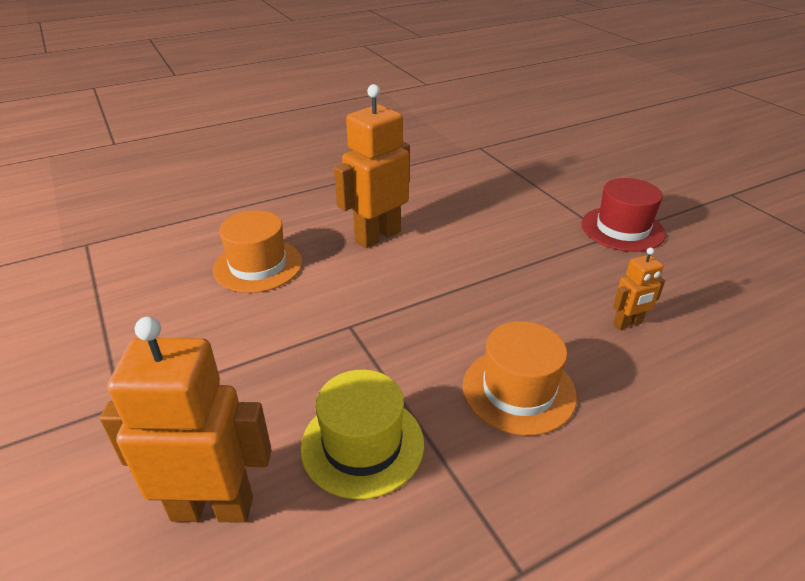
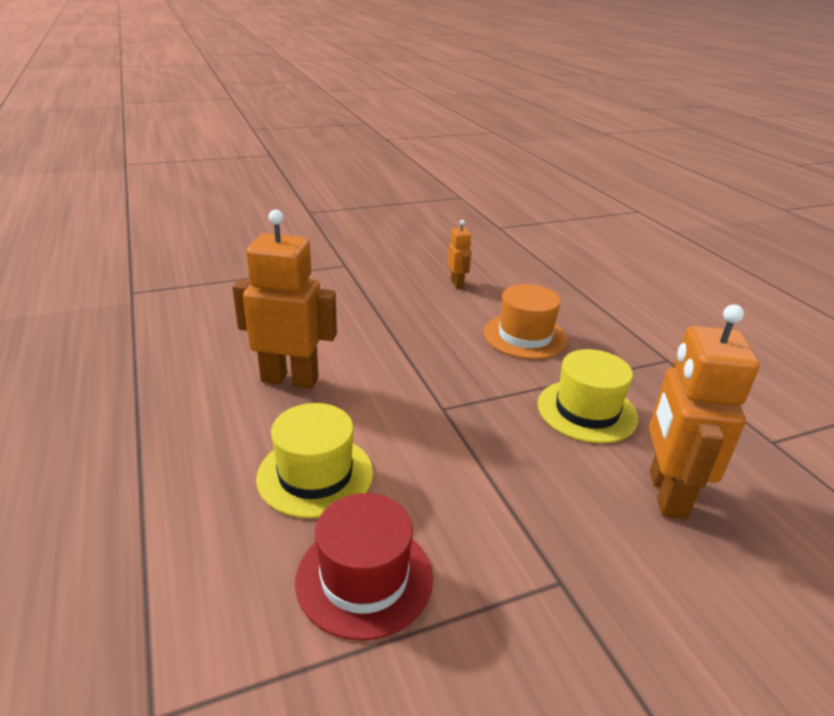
camera: 85 degrees left, 5 degrees down
orange hat [213,210,302,293] -> yellow hat [256,403,373,518]
orange robot [334,84,410,248] -> orange robot turned 135 degrees clockwise [232,210,337,389]
red hat [582,178,666,252] -> red hat moved to [295,493,433,641]

